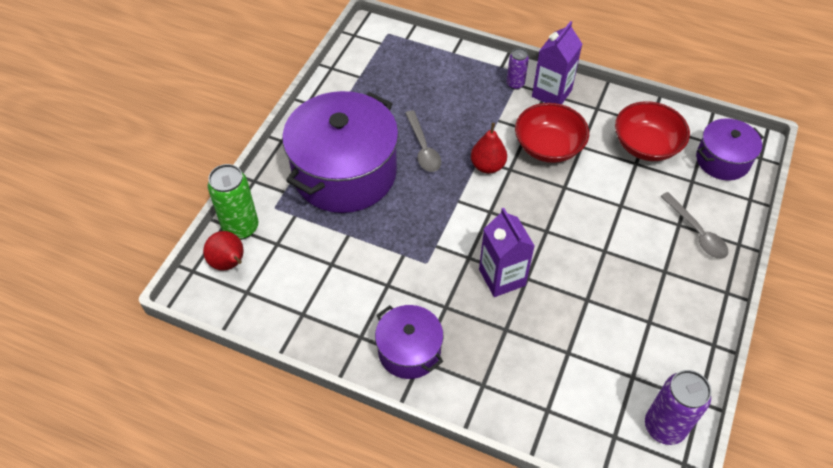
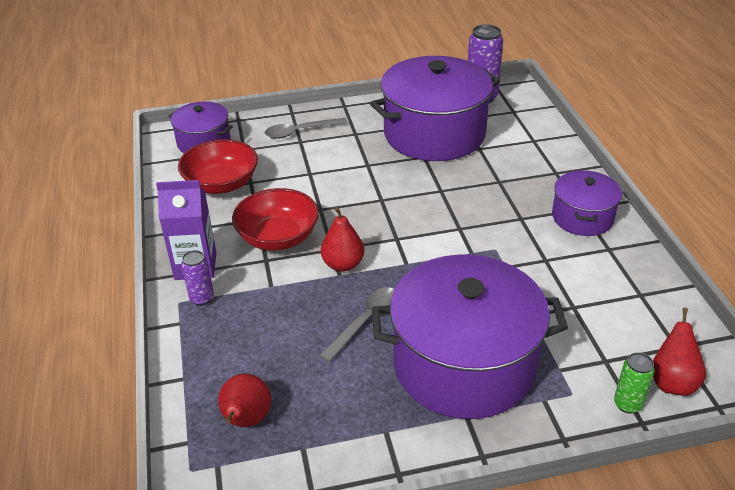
camera: 125 degrees left, 15 degrees down
green can [208,164,258,240] -> green can [614,352,655,414], size x0.57
purple carton [479,208,535,297] -> none
grey spoon [660,192,728,259] -> grey spoon turned 135 degrees counterclockwise [265,118,348,139]
none -> red pear [218,373,271,427]
none -> purple pot [370,56,500,161]

